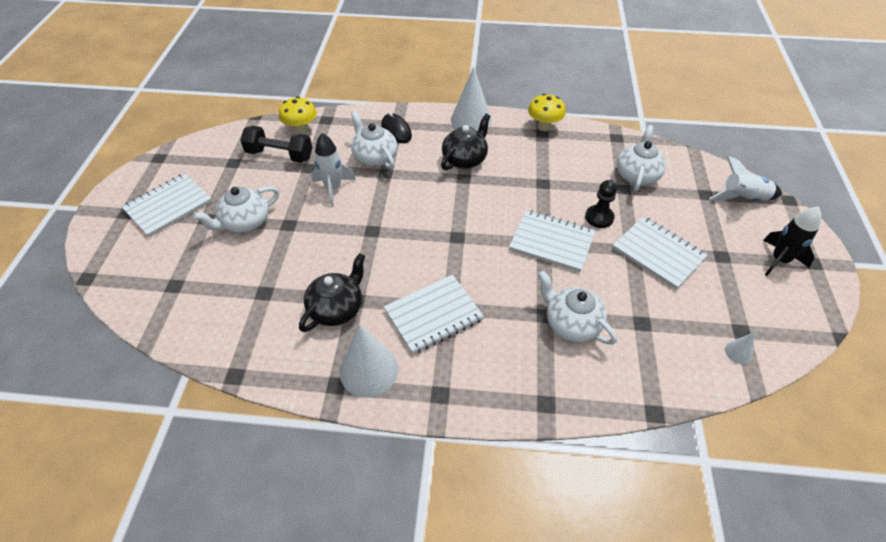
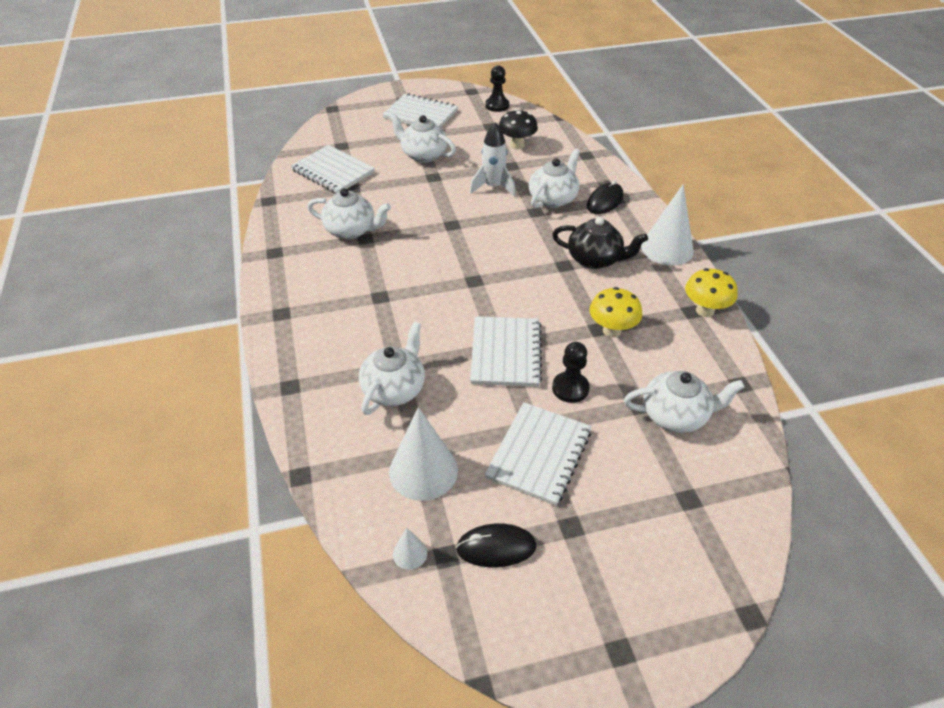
camera: 70 degrees right, 5 degrees down
black dumbbell [240,126,312,163] -> black mushroom [499,109,538,149]
yellow mushroom [279,96,317,134] -> yellow mushroom moved to [590,287,642,338]
black teapot [299,253,365,332] -> white teapot [307,188,391,239]
white cone [340,324,398,398] -> white cone moved to [389,407,458,501]
white notebook [384,275,484,354] -> white notebook moved to [291,145,375,193]
white rocket [709,156,782,201] -> none
black rocket [763,206,821,276] -> none
none -> black mouse [456,524,536,567]
none -> black pawn [485,65,509,112]

